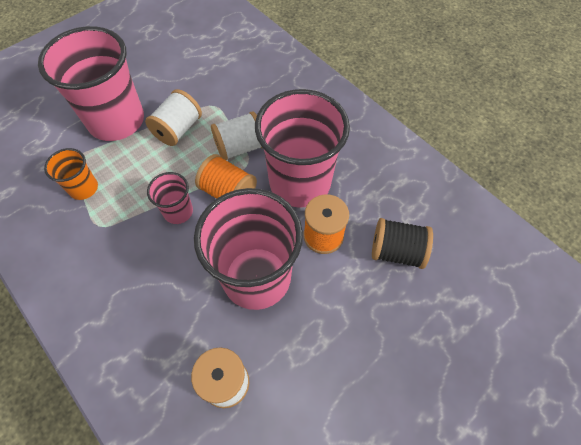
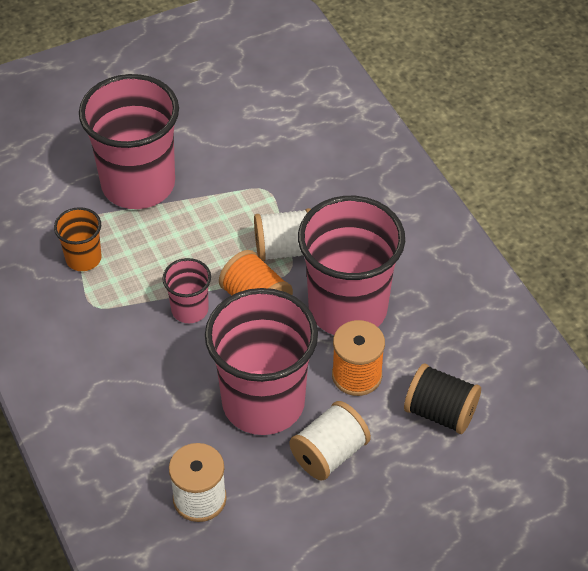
camera: 15 degrees right, 10 degrees down
white spool [145,89,202,146] -> white spool moved to [289,401,371,481]

